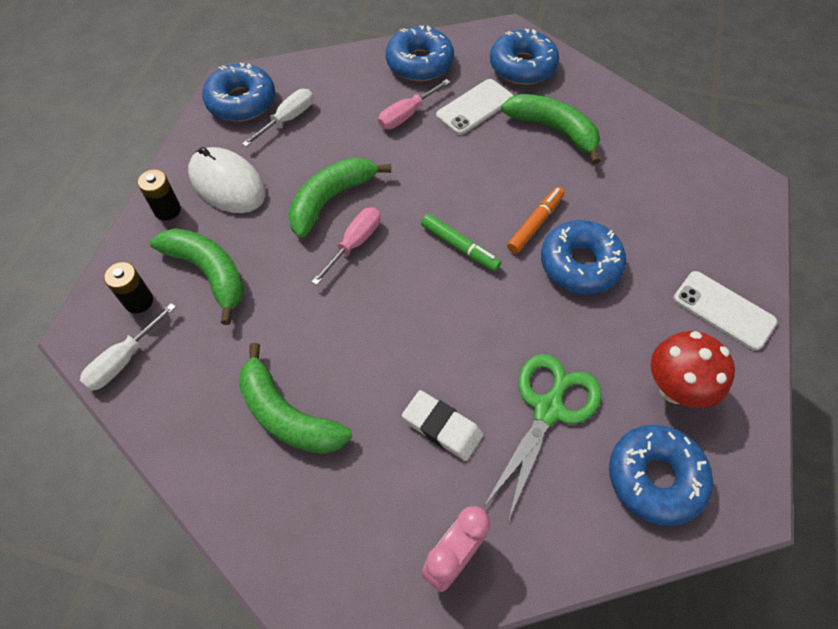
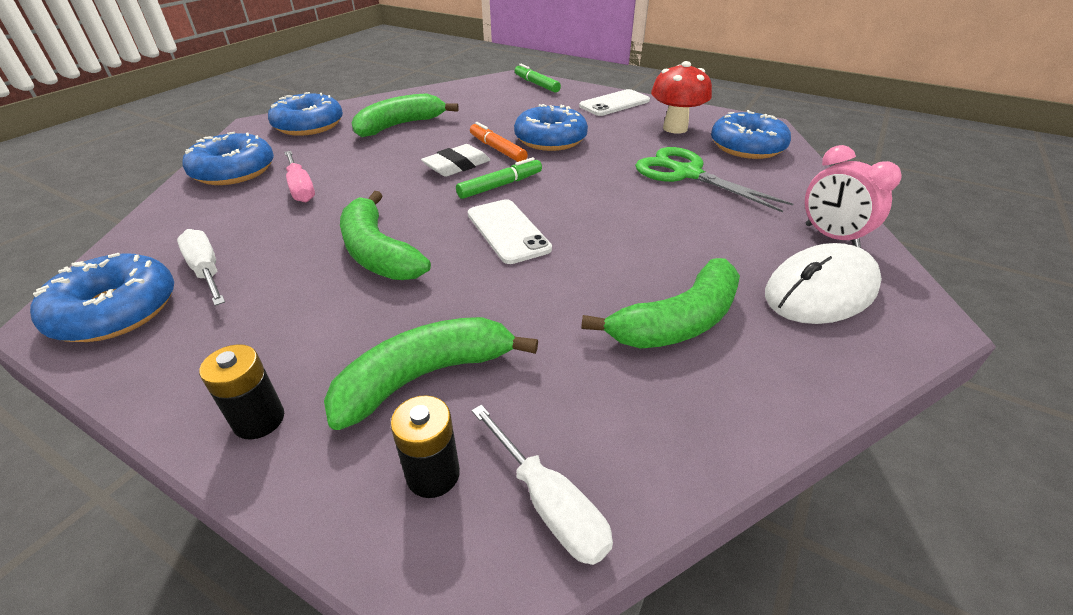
camera: 75 degrees left, 20 degrees down
white mouse [188,147,266,213] -> white mouse moved to [765,243,882,324]
pink screwdriver [312,207,380,285] -> none
white eraser [402,390,483,461] -> white eraser moved to [421,144,490,177]
white phone [436,79,513,135] -> white phone moved to [468,199,552,264]
none -> green marker [515,64,561,93]

